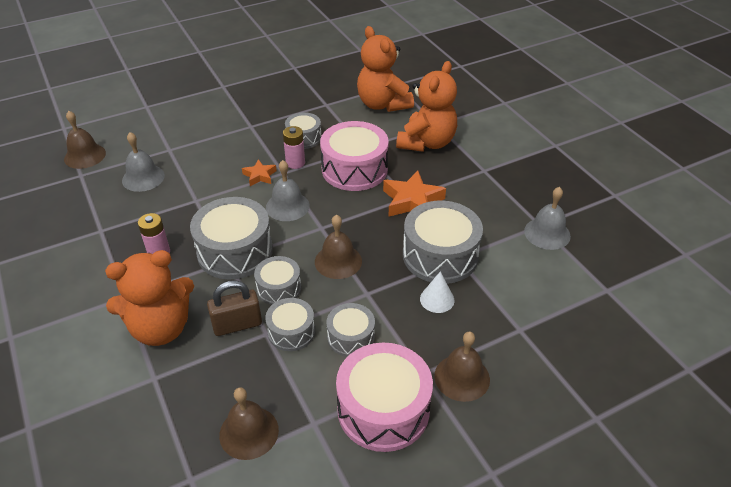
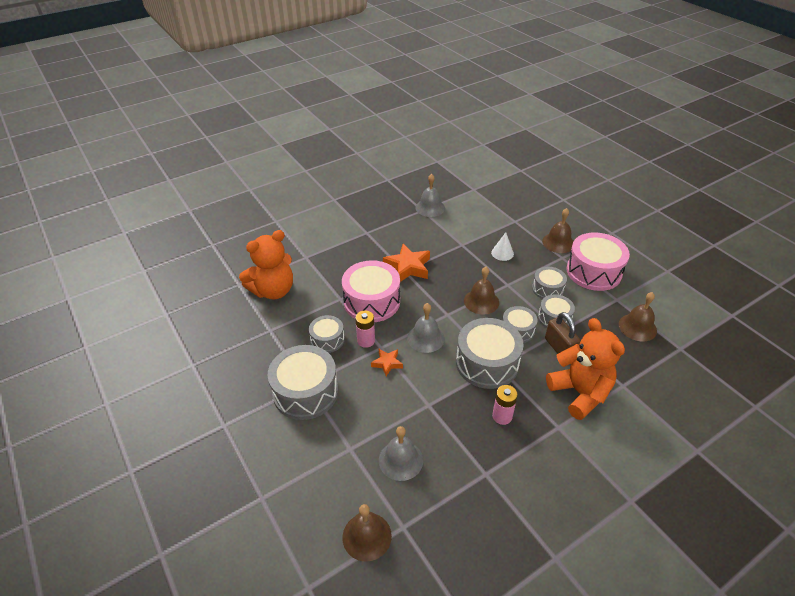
camera: 95 degrees left, 0 degrees up
orange teddy bear [396,61,457,152] -> none
grey drum [403,201,483,284] -> grey drum moved to [268,345,338,420]

